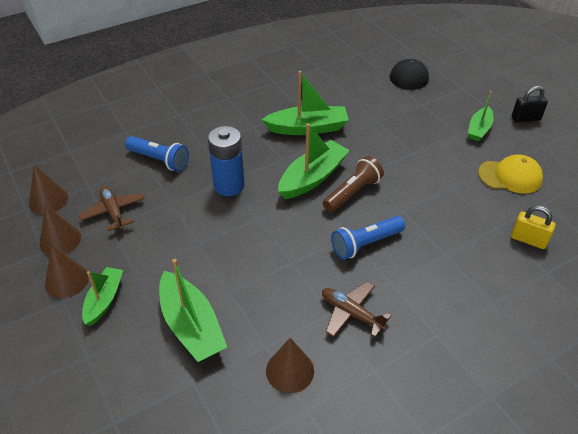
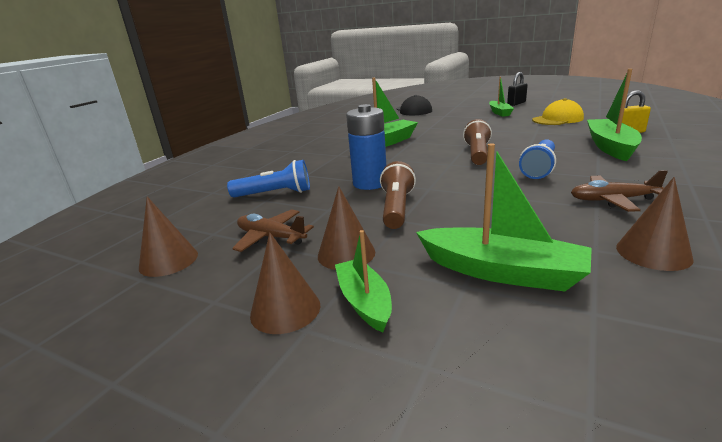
camera: 30 degrees left, 20 degrees down
brown cone [39,205,81,255] -> brown cone moved to [318,186,375,270]
green boat [278,123,350,199] -> green boat moved to [587,69,642,161]
none -> brown flashlight [380,161,416,229]

